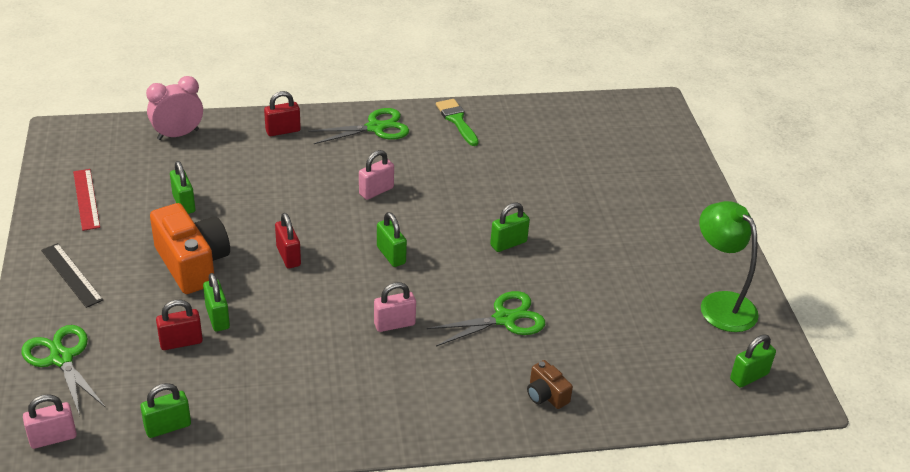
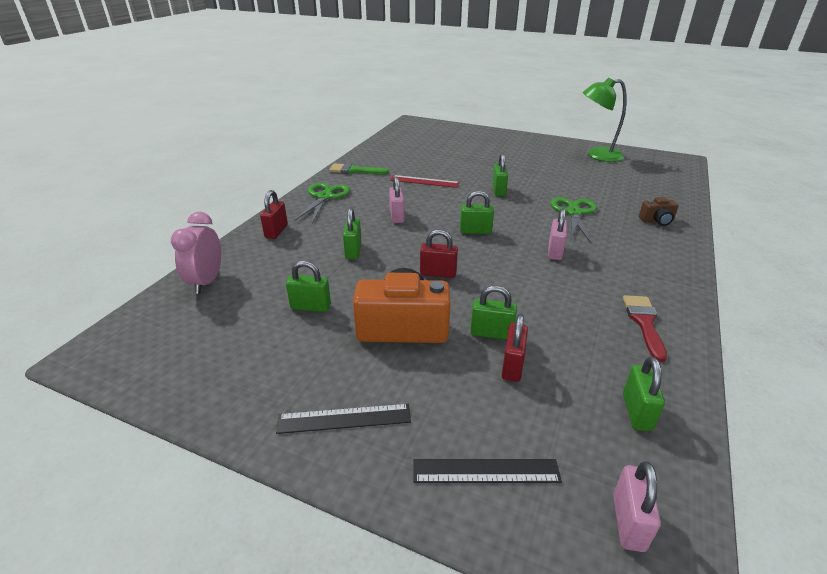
camera: 55 degrees left, 5 degrees down
green scissors [22,325,106,416] -> black ruler [413,459,562,483]
red ruler [73,169,100,231] -> red ruler moved to [390,175,460,188]
green padlock [730,334,776,388] -> green padlock moved to [343,208,362,259]
none -> red brush [623,295,667,362]

